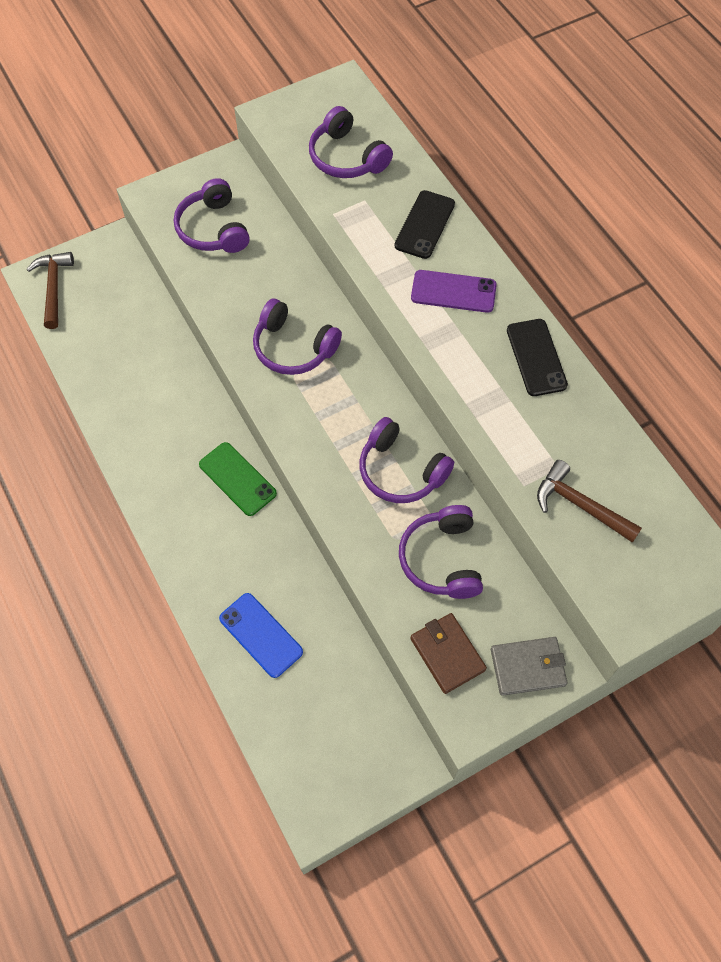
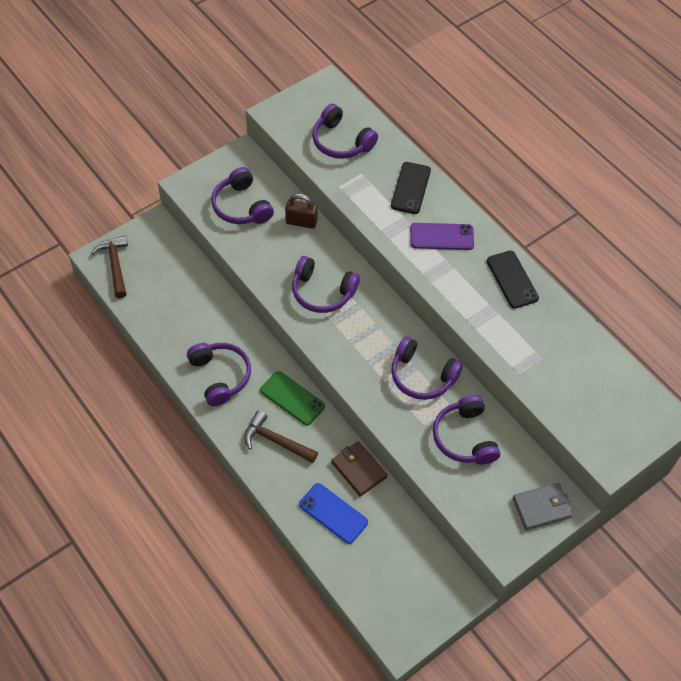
camera: 10 degrees left, 5 degrees down
brown wallet [410,613,487,694] -> brown wallet moved to [331,441,387,497]
brown hammer [537,460,642,543] -> brown hammer moved to [244,410,318,463]
none -> purple headphones [187,343,251,406]
none -> brown padlock [285,194,317,229]

